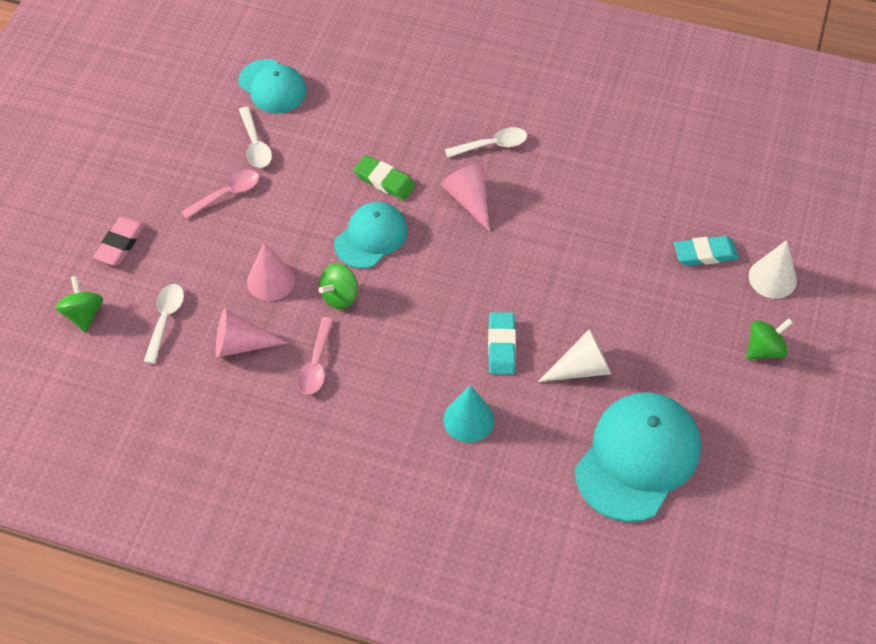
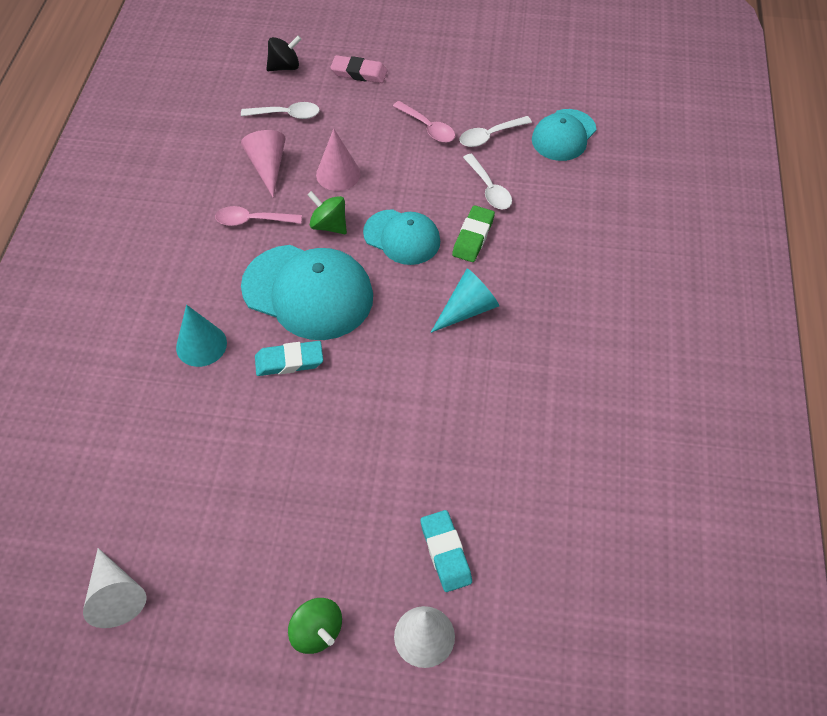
camera: 80 degrees right, 0 degrees up
green spinning top [56,276,103,332] -> black spinning top [266,35,301,71]
pink cone [441,163,490,232] -> turquoise cone [431,269,499,333]
white spoon [445,127,527,158] -> white spoon moved to [463,153,512,209]
white cone [538,329,611,382] -> white cone moved to [83,548,147,628]
turquoise cap [575,392,701,522] -> turquoise cap moved to [241,245,373,340]

